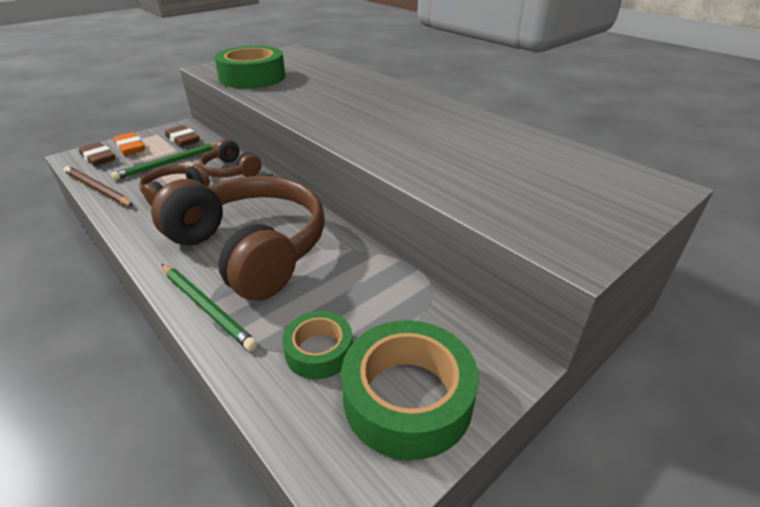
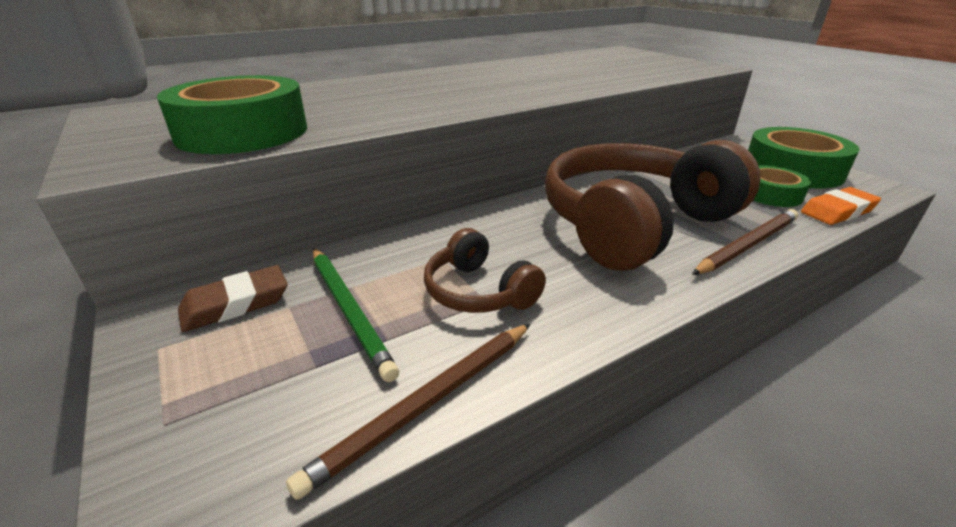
camera: 80 degrees left, 5 degrees down
brown eraser [79,142,115,166] -> none
orange eraser [114,132,145,155] -> orange eraser moved to [801,187,881,225]
green pencil [161,264,258,351] -> brown pencil [692,209,798,275]
brown headphones [199,139,262,177] -> none

